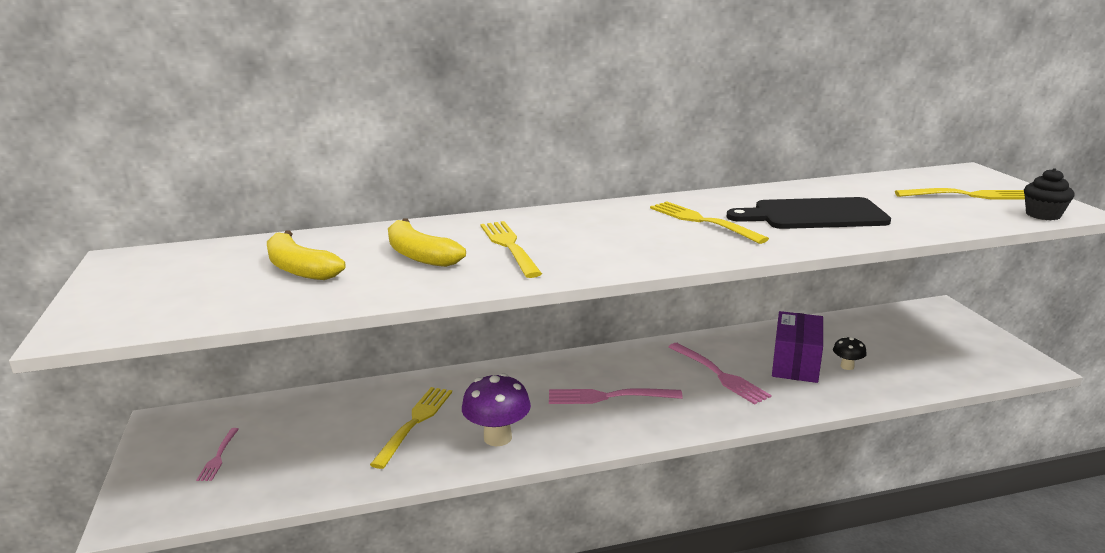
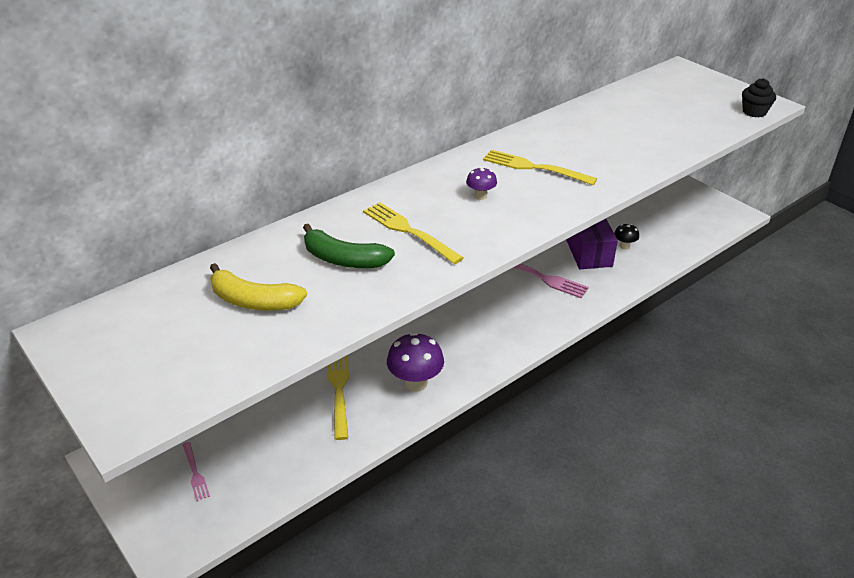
camera: 25 degrees left, 15 degrees up
yellow banana [388,219,466,267] -> green banana [303,224,395,268]
pink fork [549,388,683,404] -> none
black cutting board [727,197,891,229] -> none
yellow fork [895,188,1025,200] -> none
none -> purple mushroom [466,167,497,200]

